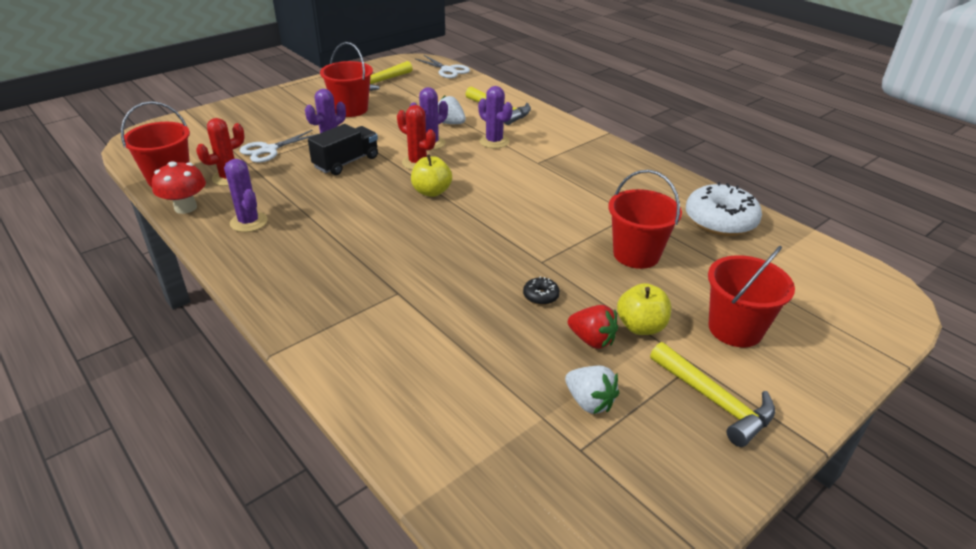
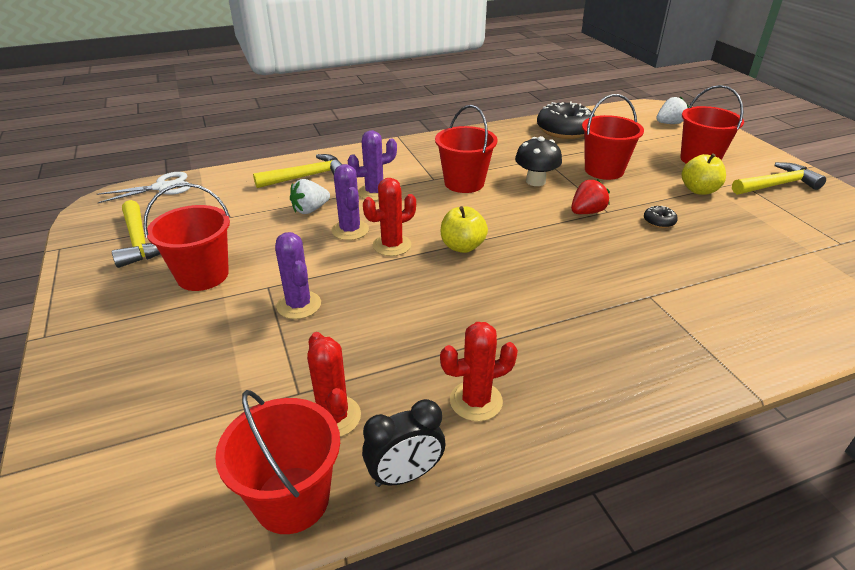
camera: 70 degrees left, 0 degrees up
red mushroom [152,161,206,214] -> black clock [362,399,445,487]
purple cactus [224,159,268,232] -> red cactus [440,322,518,421]
white scissors [240,130,317,163] -> none
black truck [308,124,378,175] -> none
white strawberry [565,365,619,414] -> white strawberry moved to [656,96,689,124]
red strawberry [568,305,618,349] -> red strawberry moved to [571,179,610,214]
white donut [686,182,762,236] -> black donut [537,101,595,139]
none -> red bucket [435,105,498,193]
none -> black mushroom [515,136,562,186]

